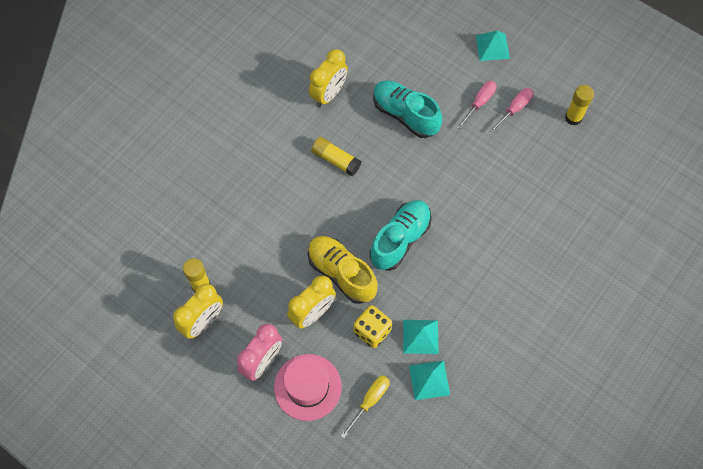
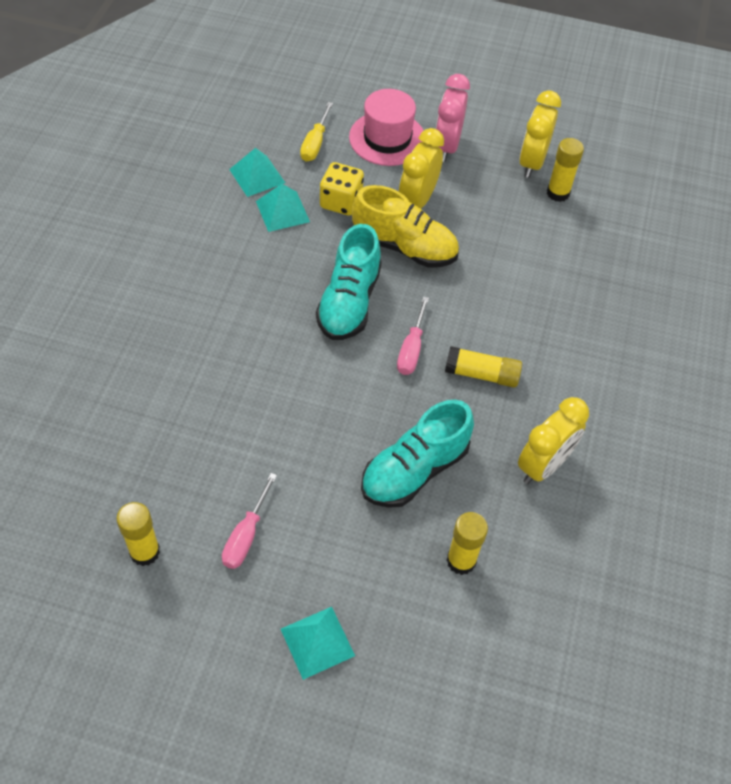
camera: 155 degrees right, 10 degrees down
yellow clock [309,49,348,107] -> yellow clock turned 150 degrees counterclockwise [518,397,589,484]
turquoise shoe [373,80,442,138] -> turquoise shoe turned 120 degrees clockwise [361,400,474,508]
pink screwdriver [457,81,496,129] -> pink screwdriver moved to [397,296,429,375]
none -> yellow glue stick [446,512,488,575]

